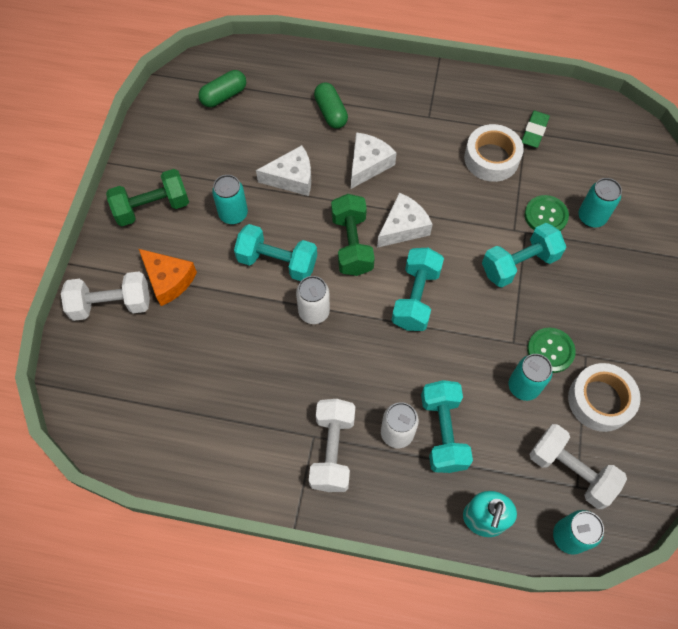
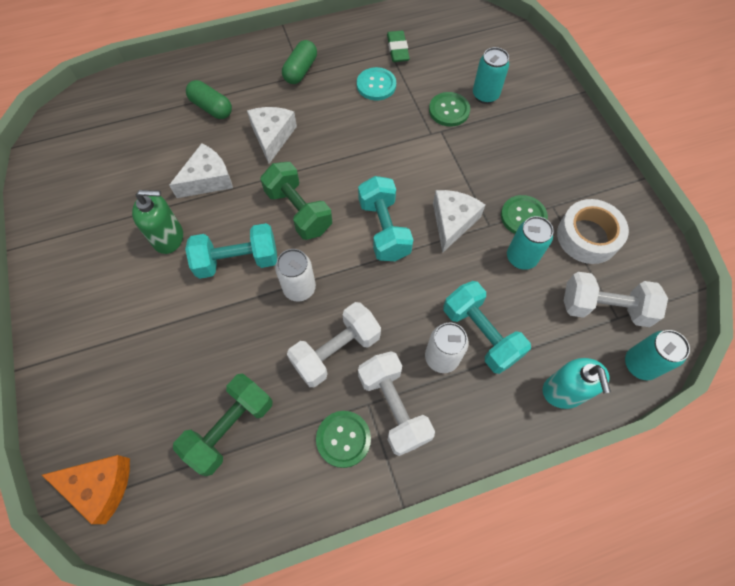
camera: 30 degrees left, 0 degrees up
white dumbbell [61,272,150,321] -> white dumbbell moved to [287,302,381,387]
green dumbbell [106,169,189,226] -> green dumbbell moved to [173,373,273,476]
orange cheese [139,249,197,306] -> orange cheese moved to [42,455,130,524]
green capsule [198,70,246,107] -> green capsule moved to [282,40,317,84]
turquoise can [212,175,248,224] -> green soap dispenser [132,190,183,254]
white cheese [377,193,433,248] -> white cheese moved to [433,190,485,253]
white tape [464,124,524,182] -> turquoise button [357,67,396,100]
turquoise dumbbell [482,223,566,287] -> none
none -> green button [316,411,371,468]

